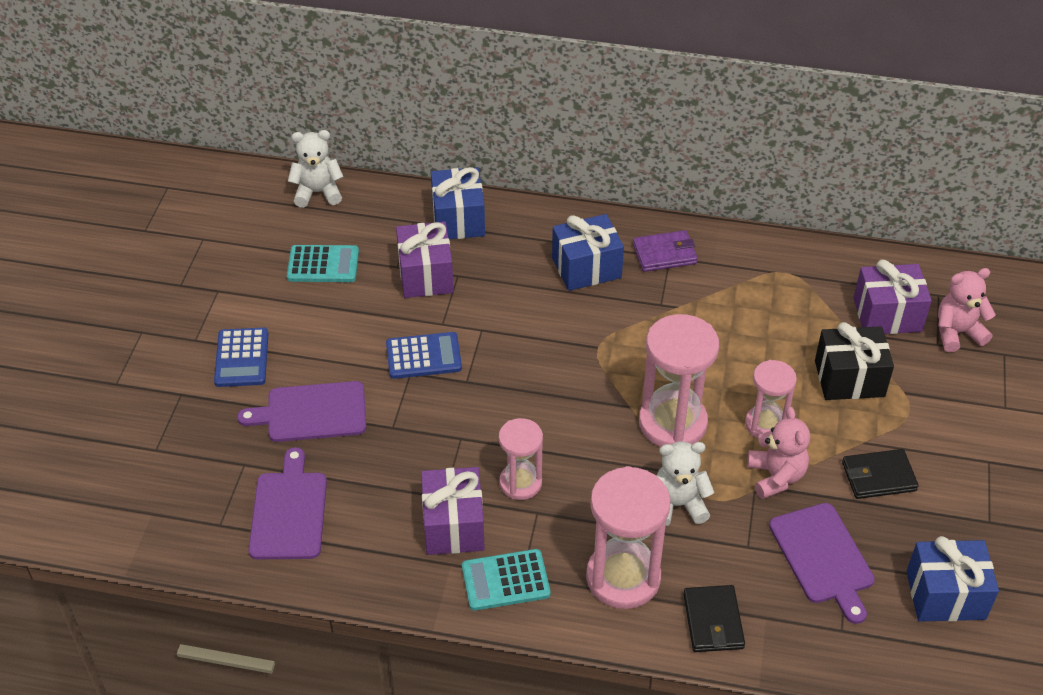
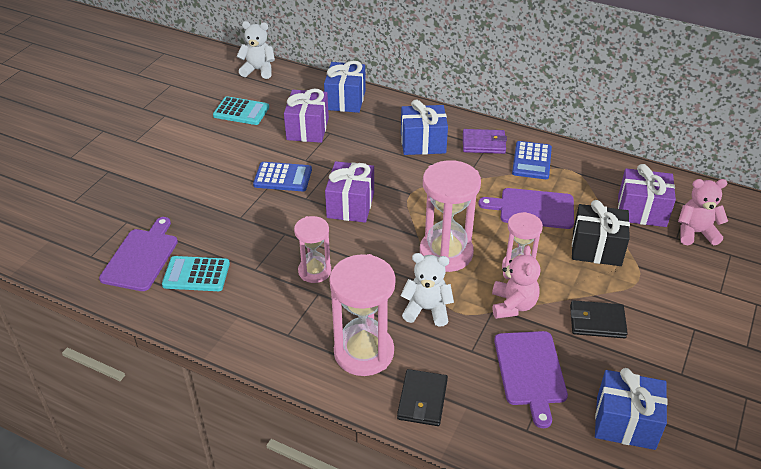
camera: 15 degrees right, 5 degrees down
blue calculator [214,328,268,387] -> blue calculator moved to [512,141,552,179]
purple cutting board [237,381,366,442] -> purple cutting board moved to [478,188,574,229]
purple gift [421,467,485,555] -> purple gift moved to [325,161,374,223]
turquoise calculator [462,549,551,611] -> turquoise calculator moved to [162,256,230,291]

